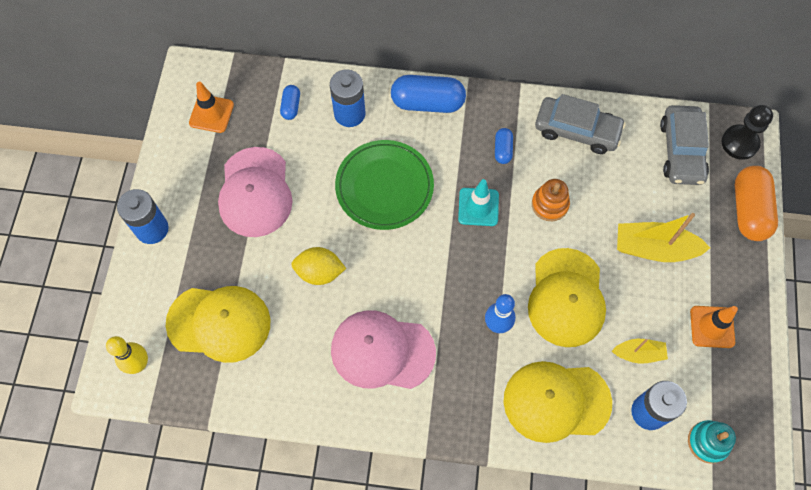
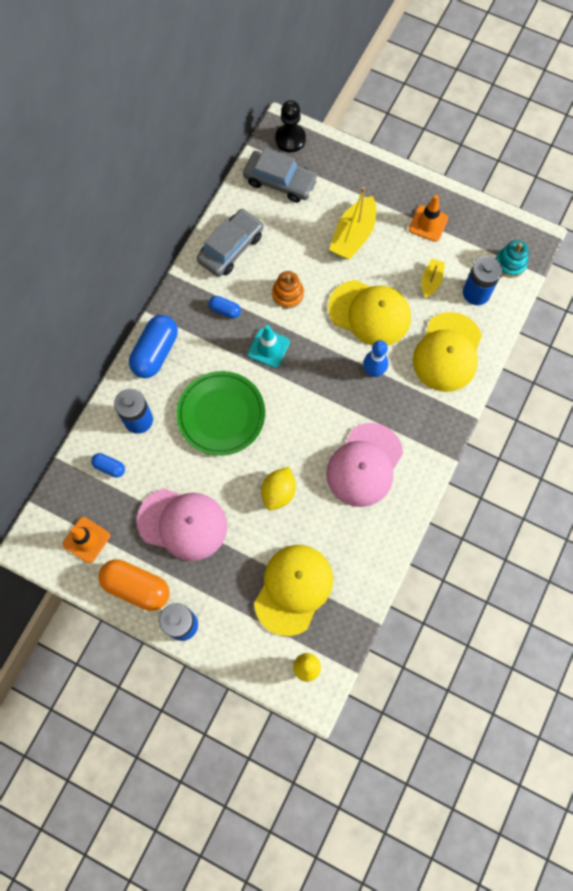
camera: 70 degrees left, 5 degrees up
orange capsule [735,166,778,241] -> orange capsule moved to [98,559,169,611]

